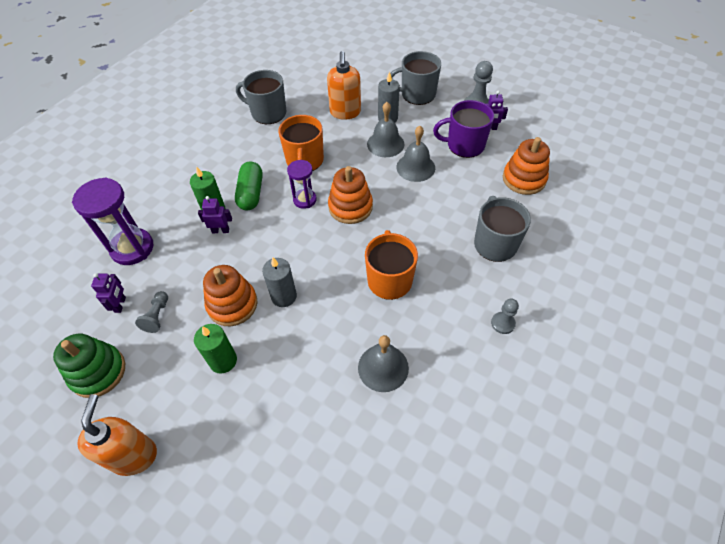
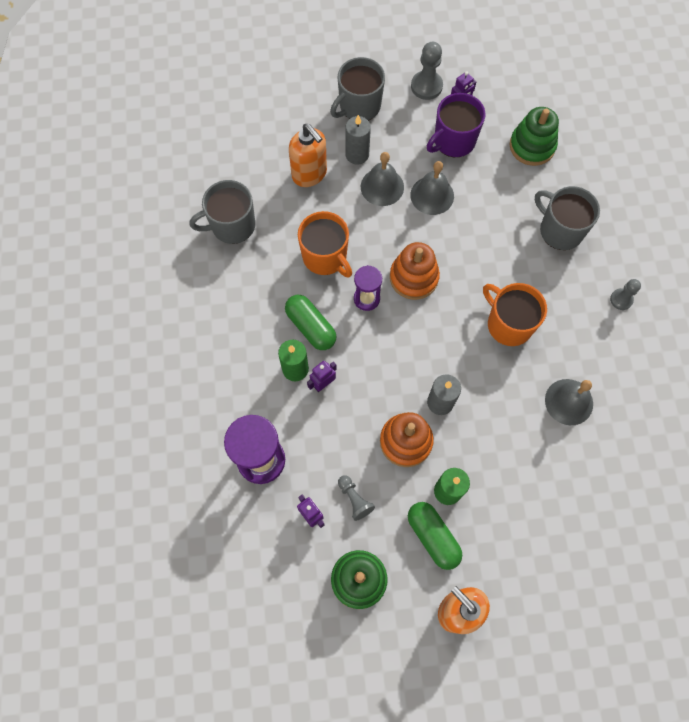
camera: 40 degrees left, 15 degrees up
orange stacking toy [503,137,550,195] -> green stacking toy [510,107,559,166]
none -> green capsule [408,502,462,570]

